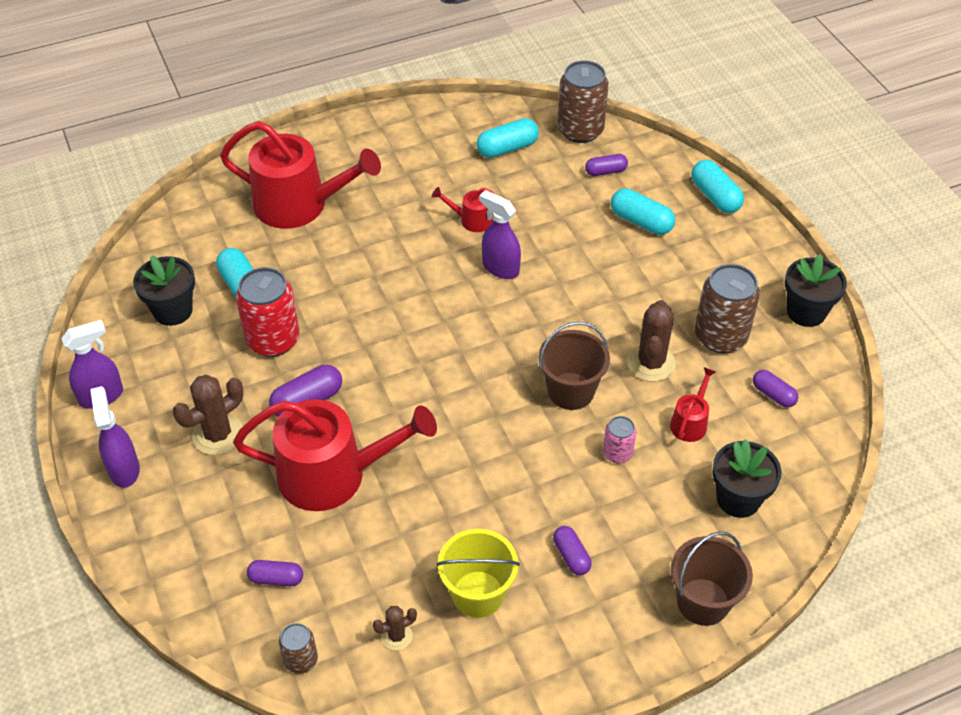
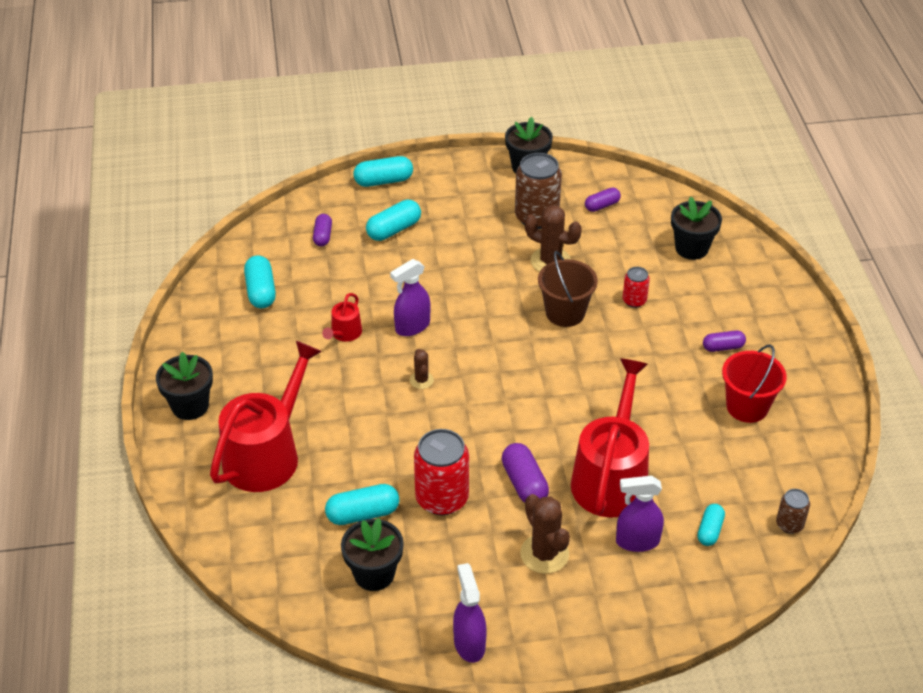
camera: 75 degrees left, 5 degrees down
purple spray bottle [90,386,140,488] -> purple spray bottle moved to [616,476,664,552]
purple capsule [247,560,303,586] -> turquoise capsule [698,504,725,546]
brown cactus [373,606,417,650] -> brown cactus moved to [410,349,434,389]
yellow bucket [436,529,520,618] -> red bucket [722,345,787,423]
brown can [557,60,609,143] -> none
pink can [603,416,636,463] -> red can [622,267,650,308]
red watering can [670,367,716,442] -> none
brown bucket [671,531,753,626] -> none
none -> black flower pot [156,352,213,420]

